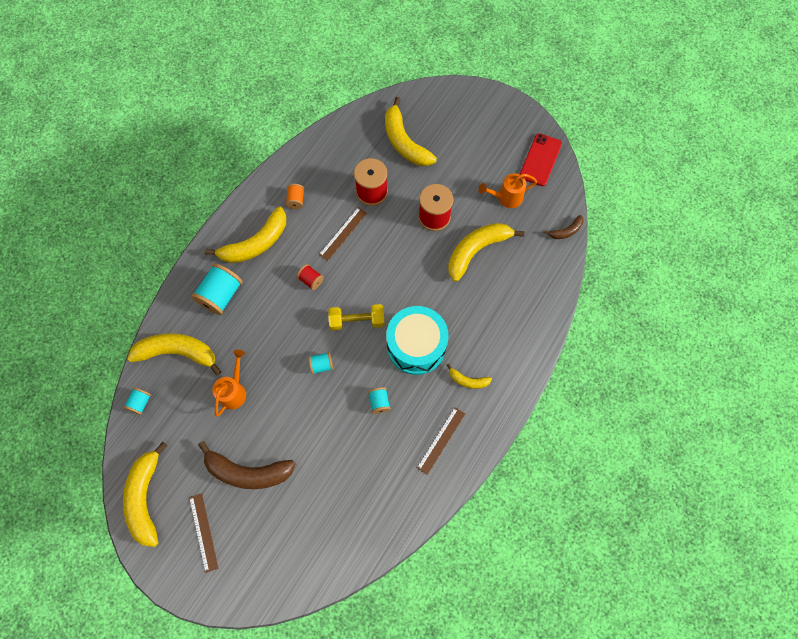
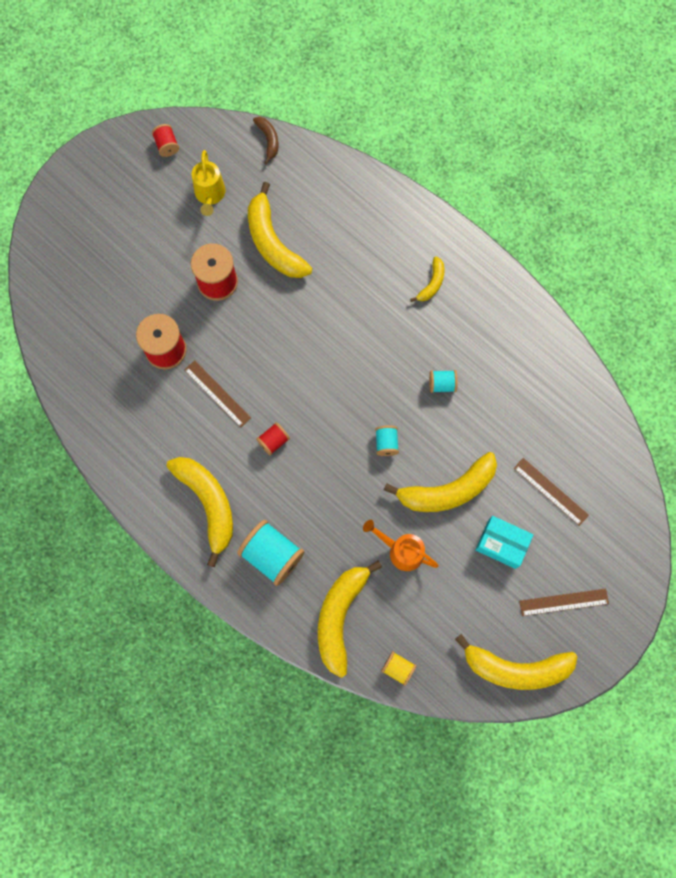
camera: 80 degrees left, 5 degrees up
turquoise spool [123,387,151,415] -> yellow spool [381,651,417,686]
brown banana [198,441,295,489] -> turquoise box [475,516,533,569]
orange spool [286,184,304,209] -> none
yellow dumbbell [328,304,385,331] -> none
yellow banana [385,97,437,166] -> yellow banana moved to [384,452,497,512]
turquoise drum [386,306,449,375] -> none
brown ruler [417,407,465,475] -> brown ruler moved to [514,458,589,526]
orange watering can [479,173,537,208] -> yellow watering can [192,150,226,216]
red phone [520,133,562,186] -> red spool [152,124,179,157]

